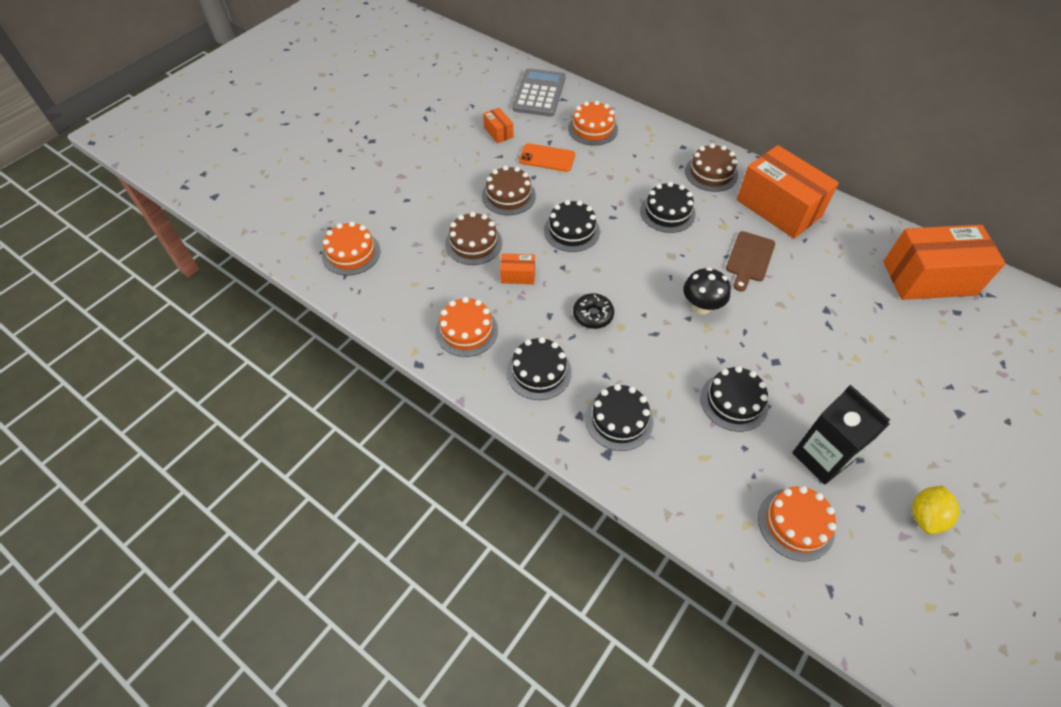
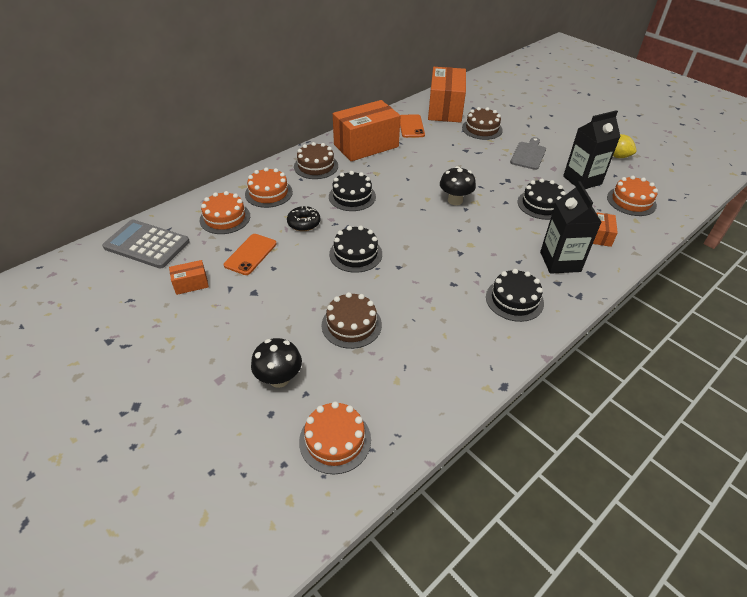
camera: 80 degrees left, 10 degrees down
orange cake [436,297,498,357] -> orange cake moved to [245,167,293,208]
brown cake [482,166,536,215] -> brown cake moved to [462,107,503,140]
orange box [500,253,535,284] -> orange box moved to [593,212,618,247]
black donut [573,293,614,329] -> black donut moved to [287,206,320,231]
black cake [585,384,653,451] -> black carton [540,181,601,274]
brown cutting board [726,231,775,292] -> none
none -> black mushroom [251,338,302,388]
none -> orange phone [400,114,425,138]
none -> grey cutting board [510,137,546,170]

